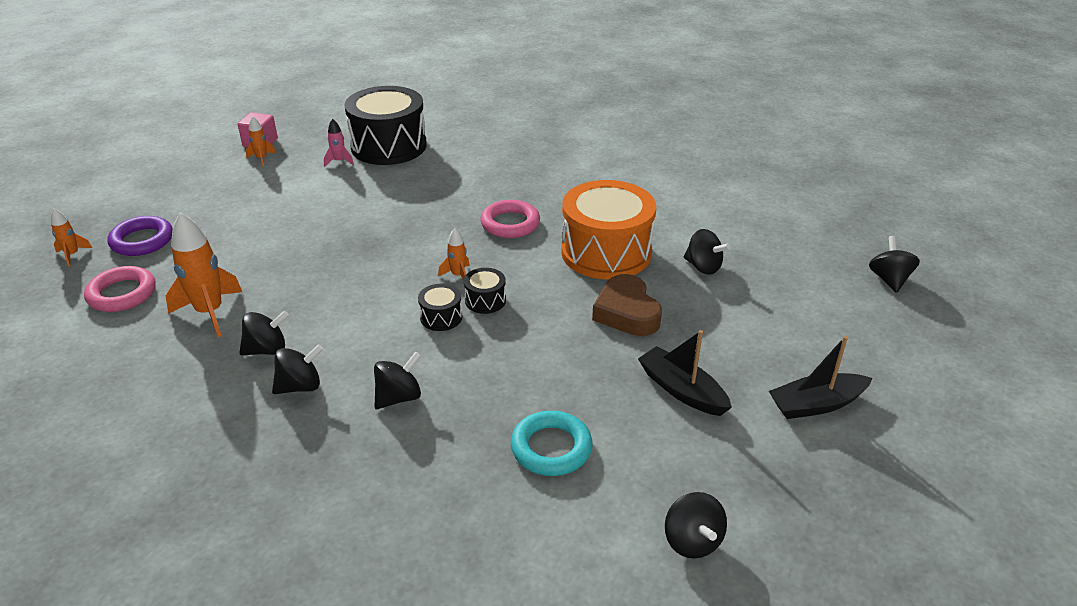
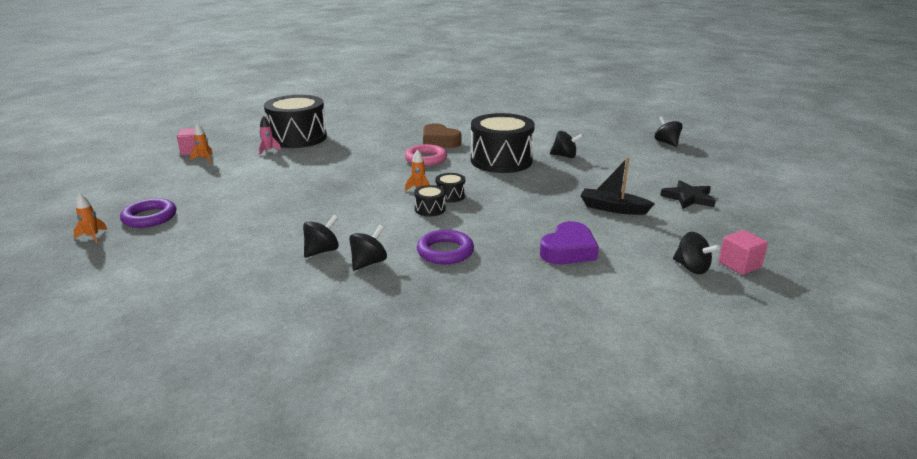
camera: 25 degrees left, 10 degrees down
pink ring [84,266,156,312] -> none
orange rocket [166,212,242,337] -> none
black spinning top [374,351,421,409] -> purple ring [417,230,474,264]
turquoise ring [511,411,593,476] -> purple heart [540,221,599,264]
orange drum [561,180,656,280] -> black drum [471,113,535,173]
brown heart [592,274,662,336] -> brown heart moved to [423,123,461,148]
black boat [769,336,873,419] -> black star [660,180,716,209]
none -> pink cube [719,230,768,275]

